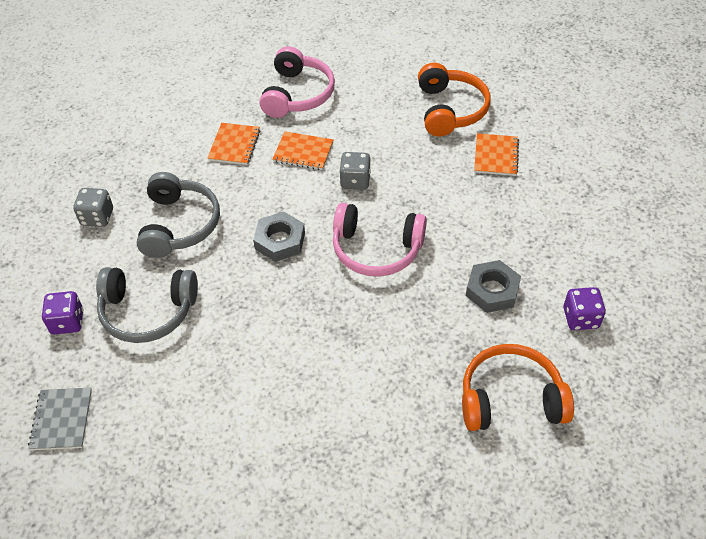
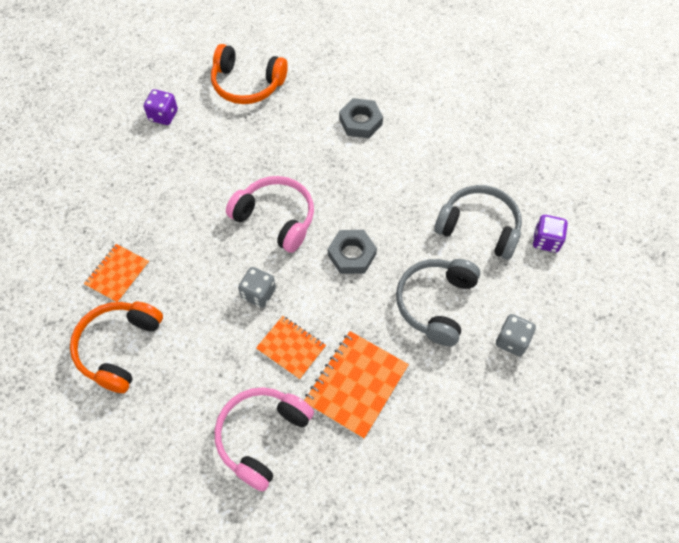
camera: 160 degrees left, 10 degrees up
grey notebook [28,388,92,450] -> none
orange notebook [208,123,260,165] -> orange notebook [304,331,409,439], size x1.56
grey nut [466,260,521,313] -> grey nut moved to [339,98,383,138]

